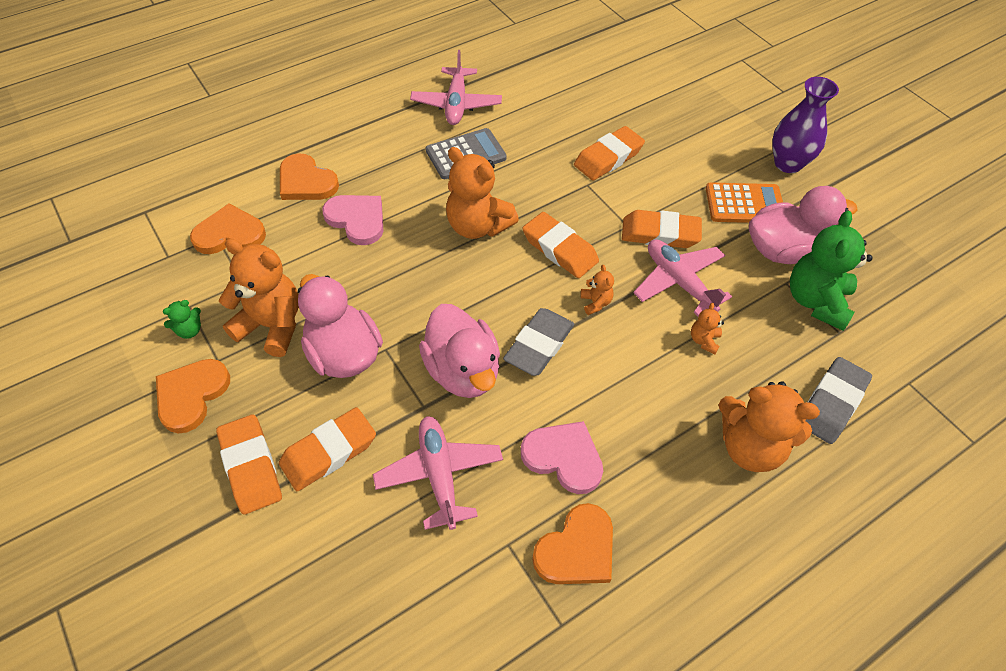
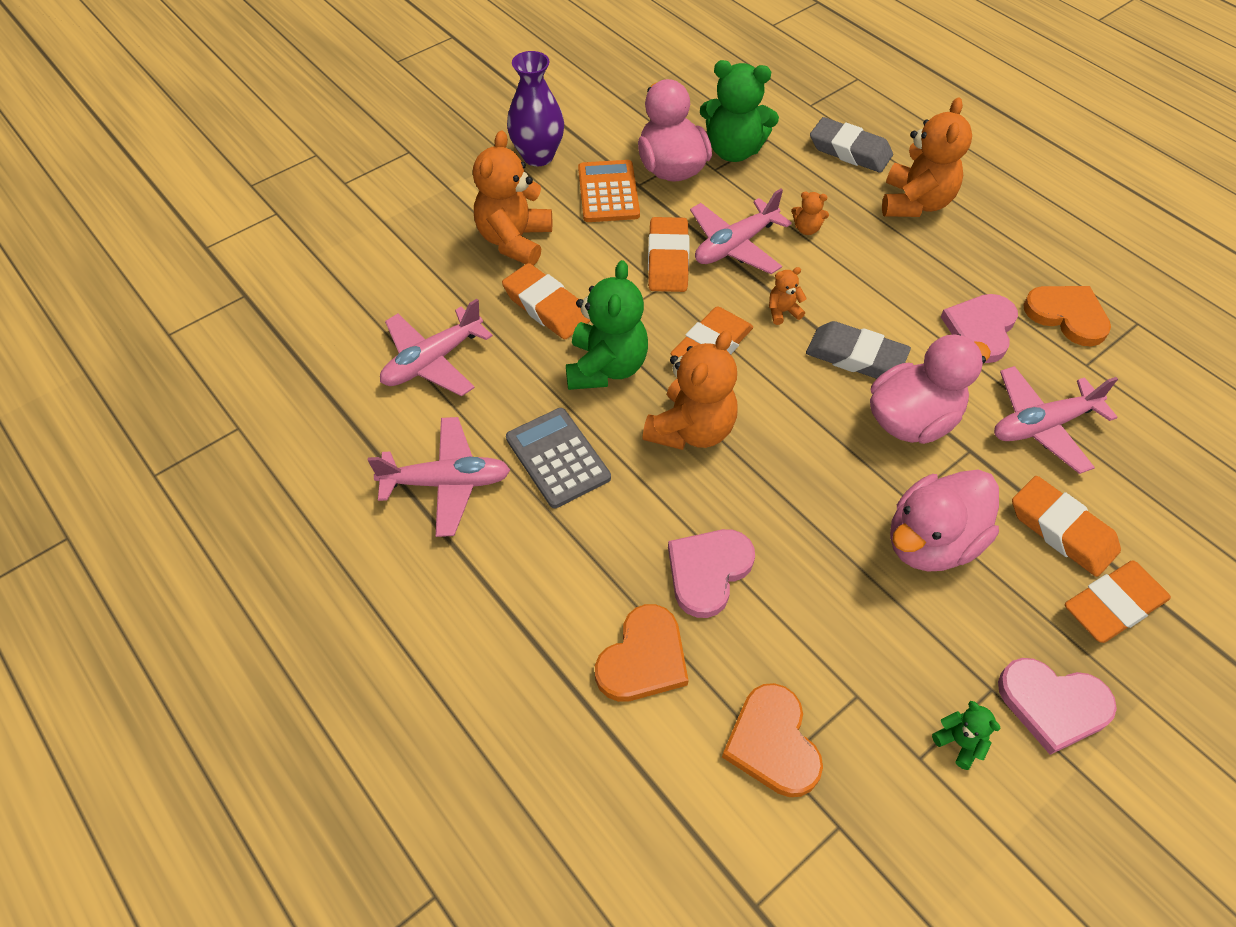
camera: 95 degrees left, 0 degrees up
orange heart [156,359,230,434] -> pink heart [998,658,1117,755]
orange teddy bear [219,239,299,357] -> orange teddy bear moved to [473,130,552,266]
none -> pink plane [380,299,493,397]
none -> green teddy bear [566,260,648,390]

